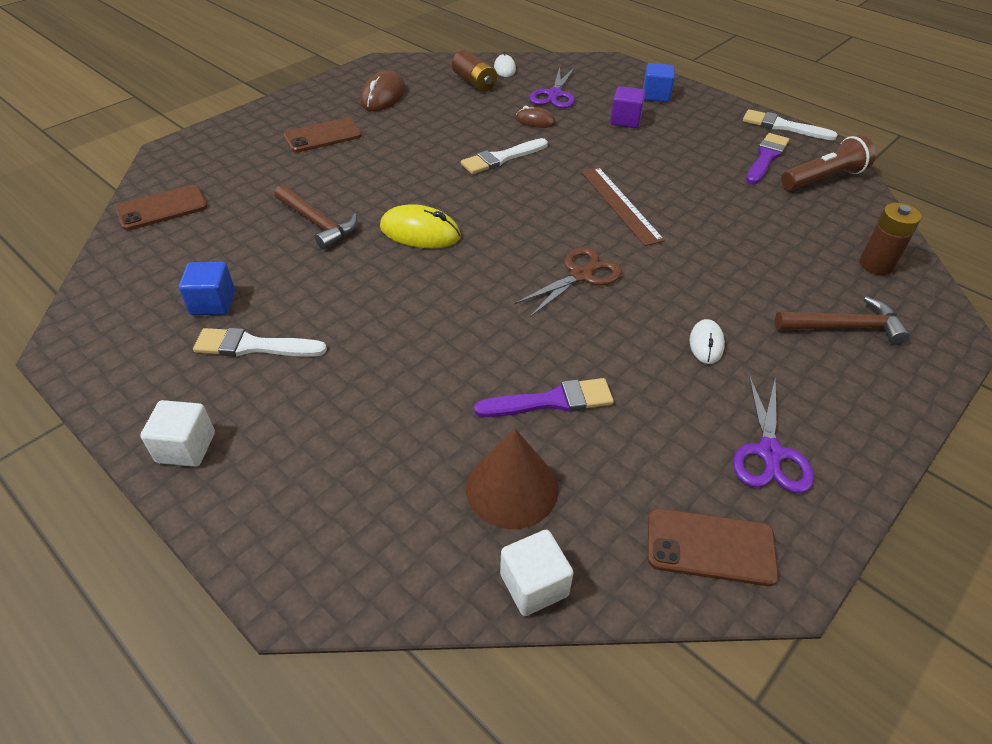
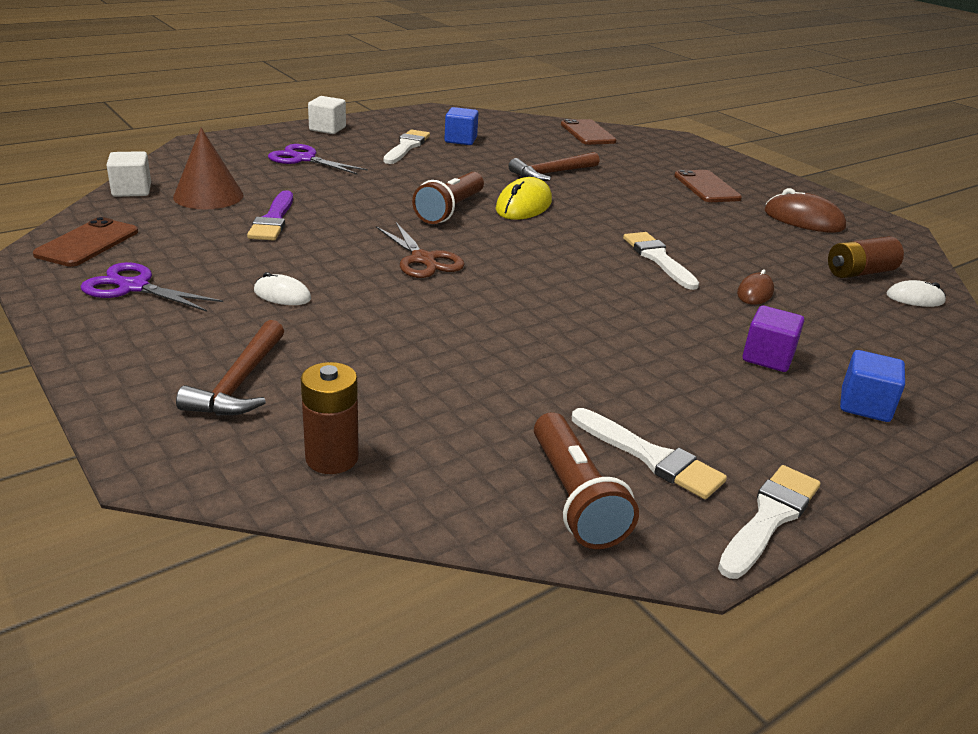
camera: 100 degrees right, 15 degrees down
purple scissors [529,67,575,108] -> purple scissors moved to [268,144,368,174]
brown ruler [581,167,665,246] -> none
purple brush [746,133,789,184] -> white brush [572,408,727,499]
none -> brown flashlight [412,172,484,224]

